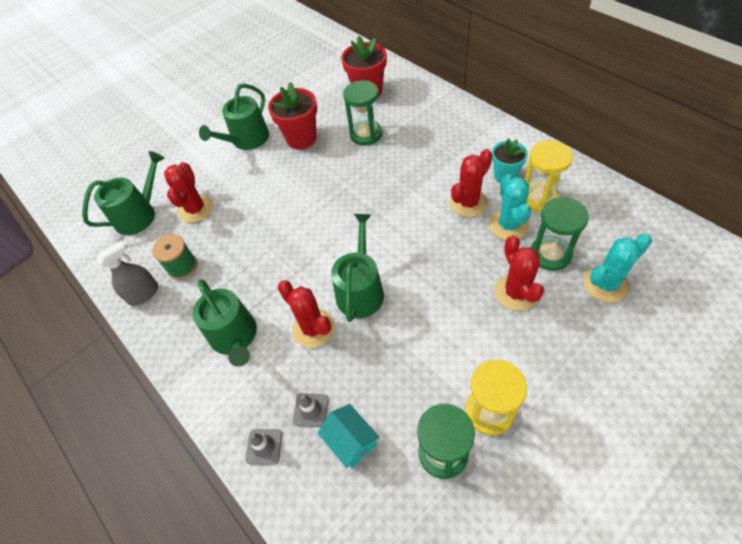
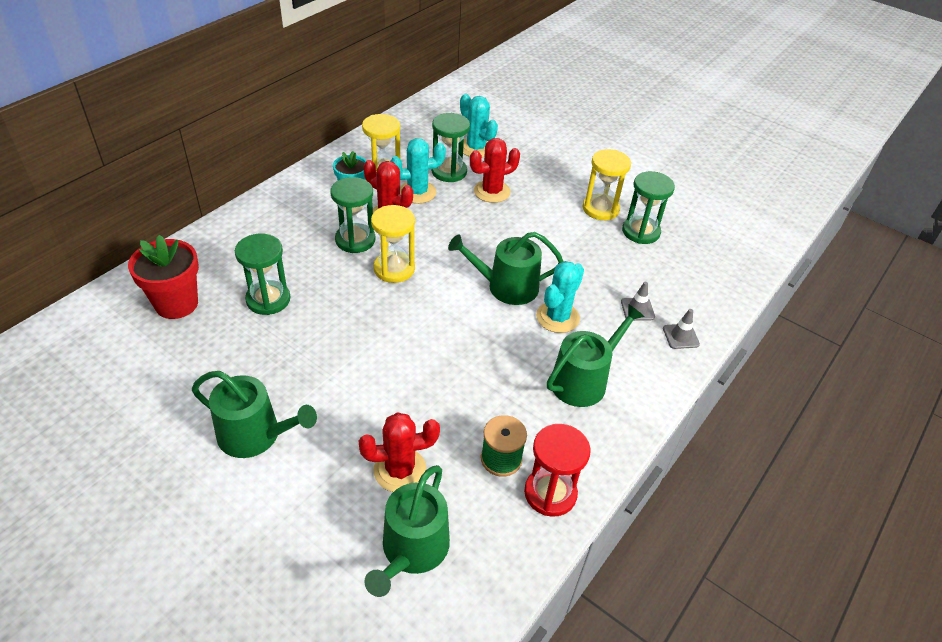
camera: 110 degrees left, 10 degrees down
green watering can [82,151,164,235] -> green watering can turned 105 degrees counterclockwise [364,465,450,597]
grey spray bottle [97,241,158,306] -> red hourglass [524,424,591,517]
red flower pot [268,82,317,150] -> none
red cactus [278,280,335,348] -> turquoise cactus [536,261,584,333]
turquoise house [318,404,379,468] -> none
none -> green hourglass [330,177,375,253]
none -> yellow hourglass [371,205,415,283]

